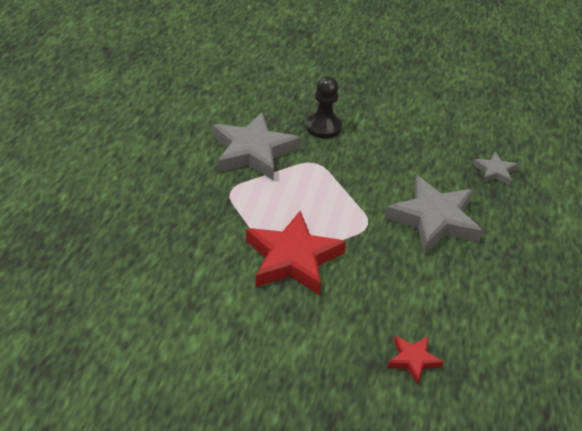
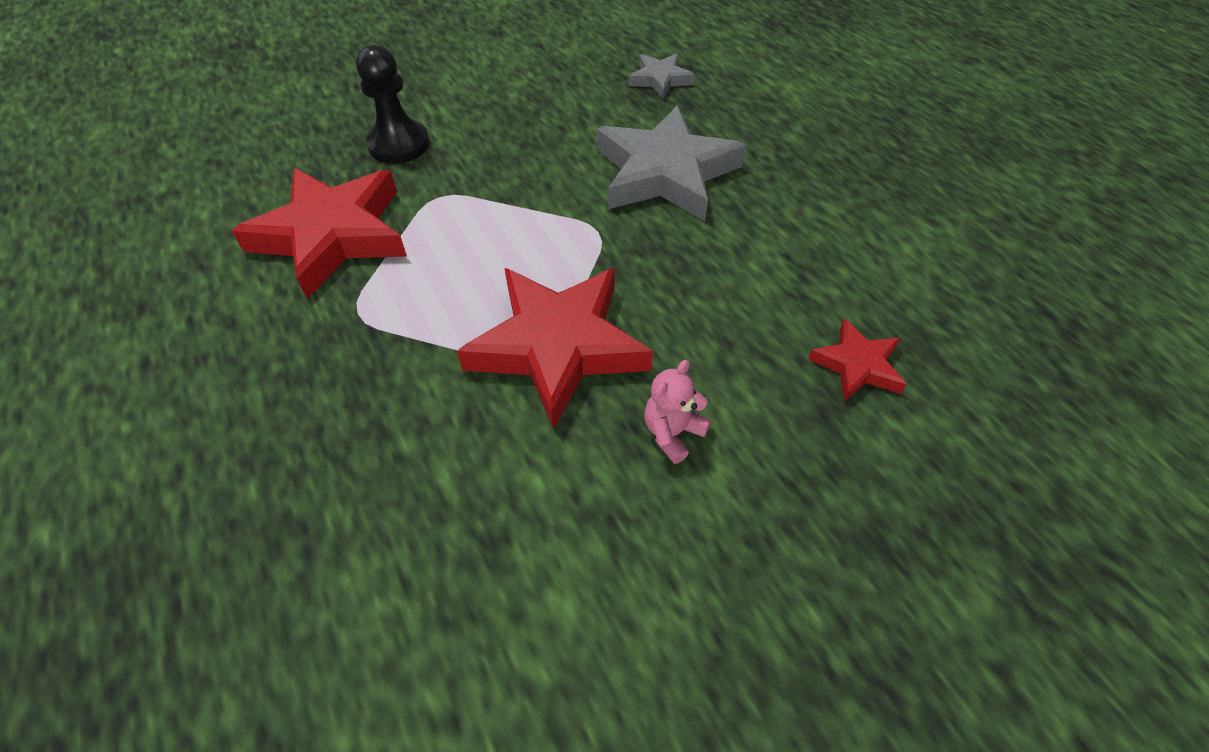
camera: 40 degrees left, 10 degrees up
grey star [213,112,300,180] -> red star [231,168,407,299]
none -> pink teddy bear [644,360,711,464]

